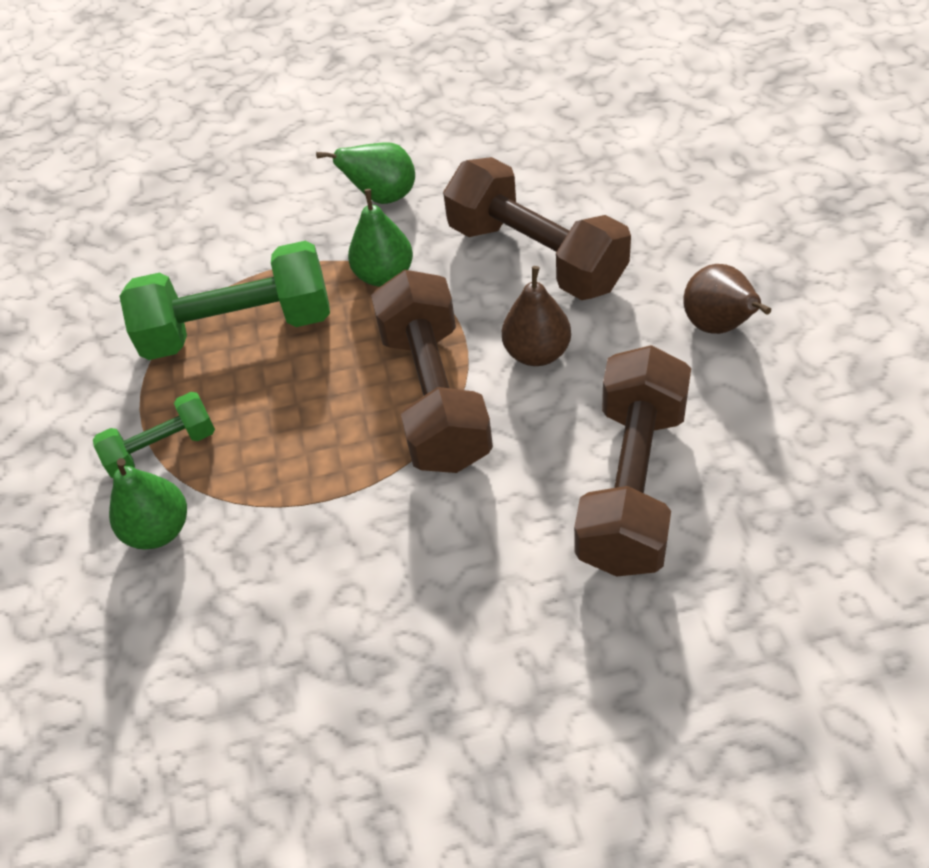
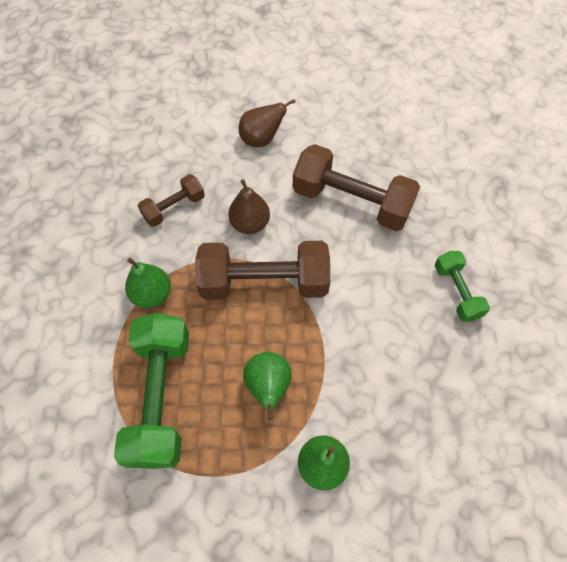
camera: 85 degrees left, 10 degrees up
green dumbbell [93,392,215,478] -> green dumbbell moved to [435,251,490,322]
green pear [316,142,415,204] -> green pear moved to [243,352,292,420]
brown dumbbell [443,157,631,300] -> brown dumbbell [138,174,205,227], size x0.54

